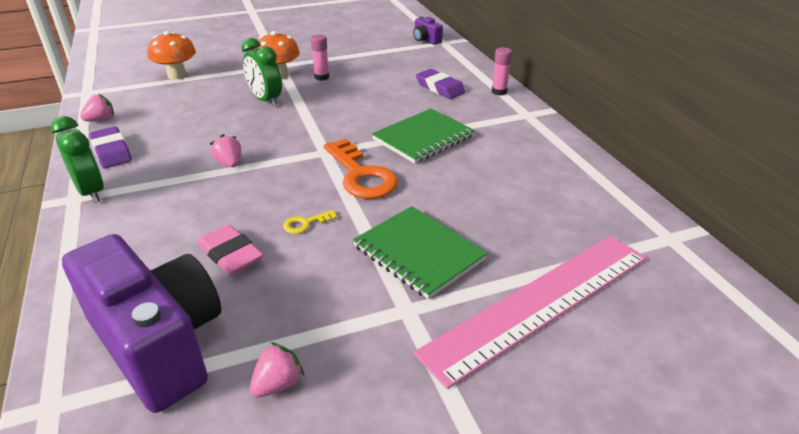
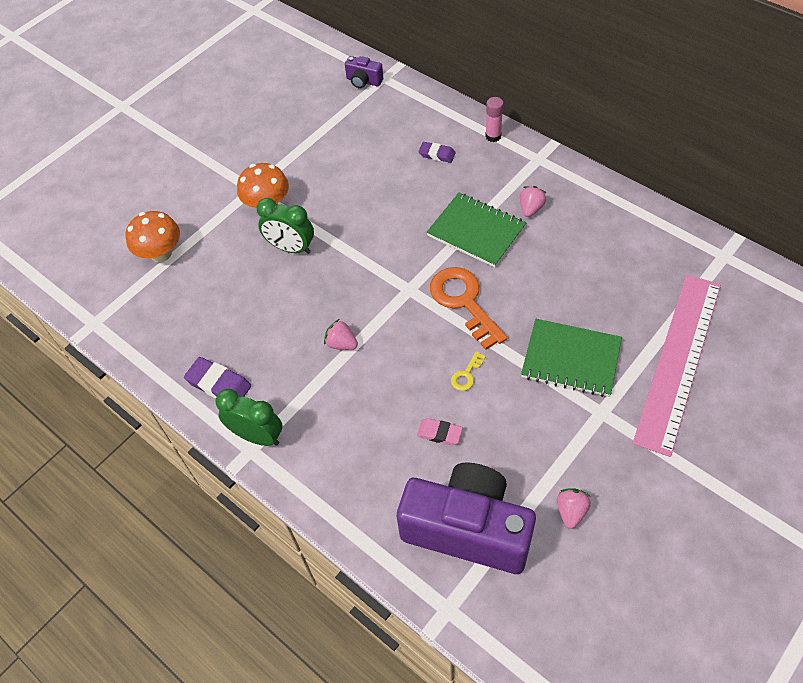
camera: 25 degrees left, 20 degrees up
pink strawberry [80,94,114,121] -> pink strawberry moved to [520,186,546,217]
pink eraser [197,225,264,275] -> pink eraser [417,418,463,445], size x0.66
pink glue stick [311,34,329,81] -> none
orange key [324,139,398,199] -> orange key turned 150 degrees counterclockwise [430,267,507,350]
green notebook [372,109,475,164] -> green notebook turned 75 degrees counterclockwise [427,193,526,267]
purple eraser [416,69,465,99] -> purple eraser [418,142,456,163], size x0.66

